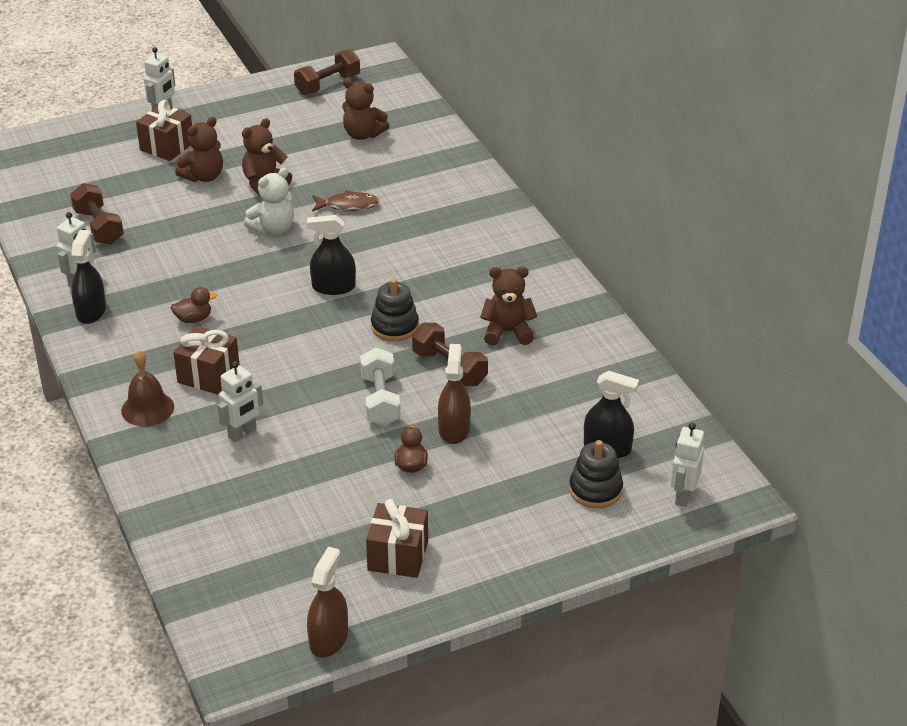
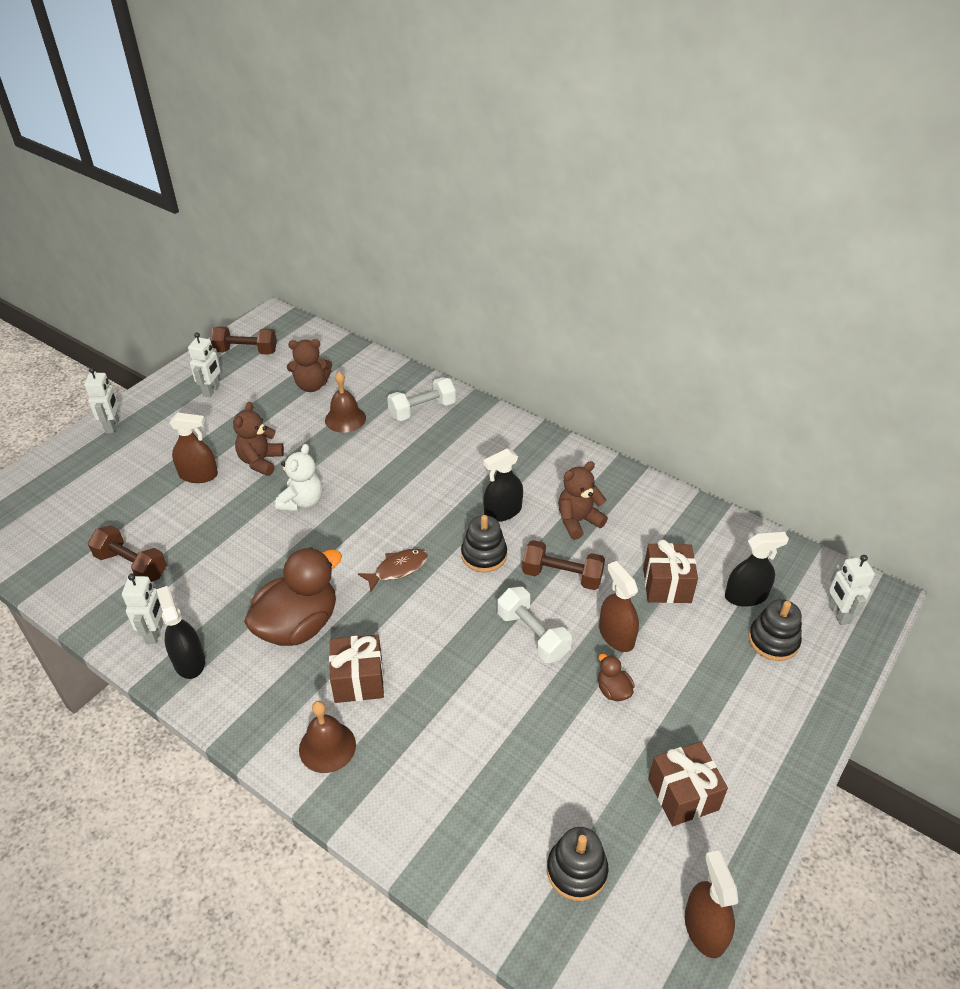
camera: 30 degrees left, 5 degrees up
brown gift [136,100,192,161] -> brown gift moved to [643,539,698,603]
brown duck [171,287,217,323] -> brown duck [244,547,342,646], size x2.35
brown teddy bear [175,117,223,182] -> brown spray bottle [169,412,218,483]
white robot [217,361,263,443] -> white robot moved to [188,332,221,397]
brown dumbbell [294,49,360,95] -> brown dumbbell turned 75 degrees clockwise [210,326,277,355]
black spray bottle [307,215,356,295] -> black spray bottle moved to [483,449,523,522]
brown fish [312,190,380,212] -> brown fish moved to [358,549,428,592]
none -> brown bell [325,372,366,433]
none -> white dumbbell [387,377,456,421]
none -> black stacking toy [547,827,608,901]

